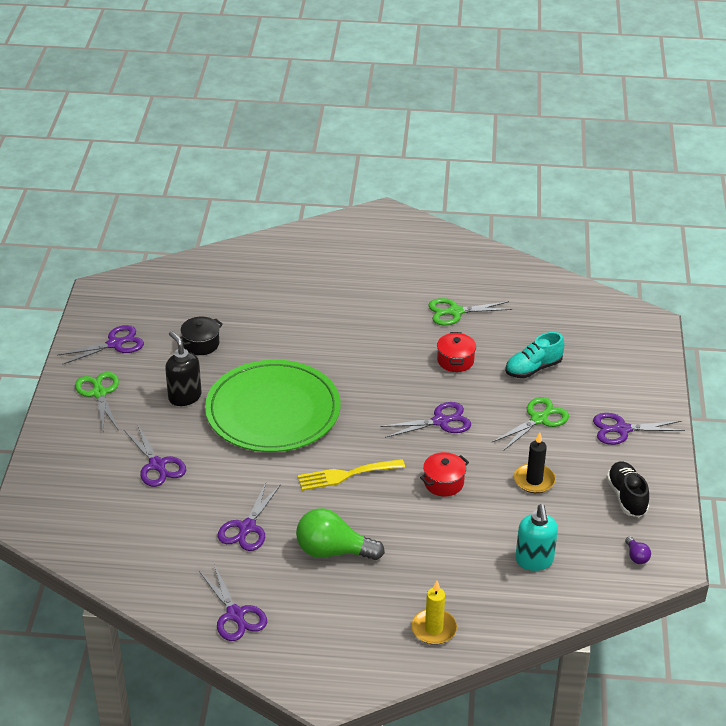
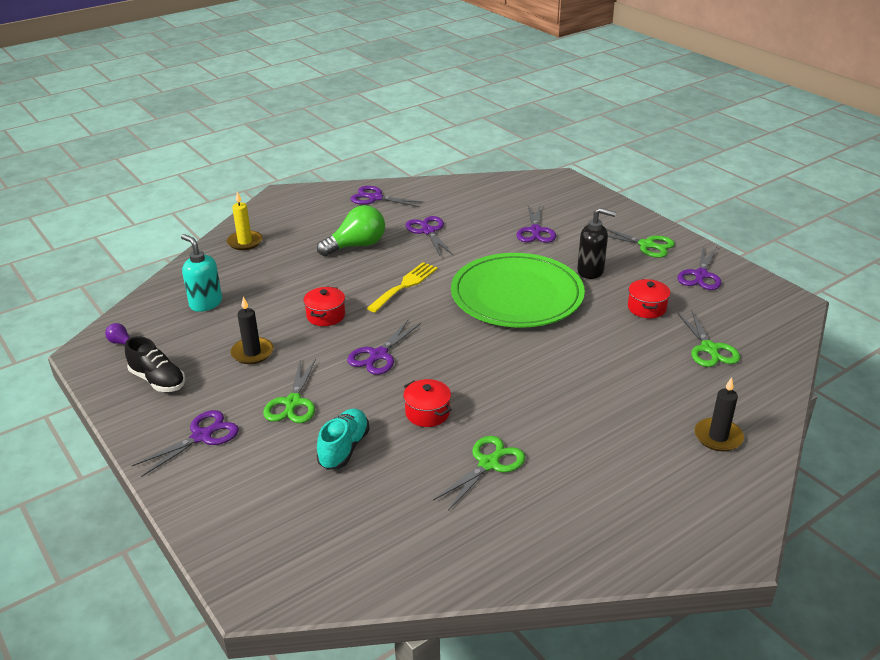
camera: 140 degrees right, 5 degrees down
purple scissors [124,423,186,487] -> purple scissors turned 105 degrees counterclockwise [516,205,556,243]
black pot [180,316,223,355] -> red pot [628,279,671,318]
none -> green scissors [677,309,740,367]
none -> black candle [695,377,744,451]

